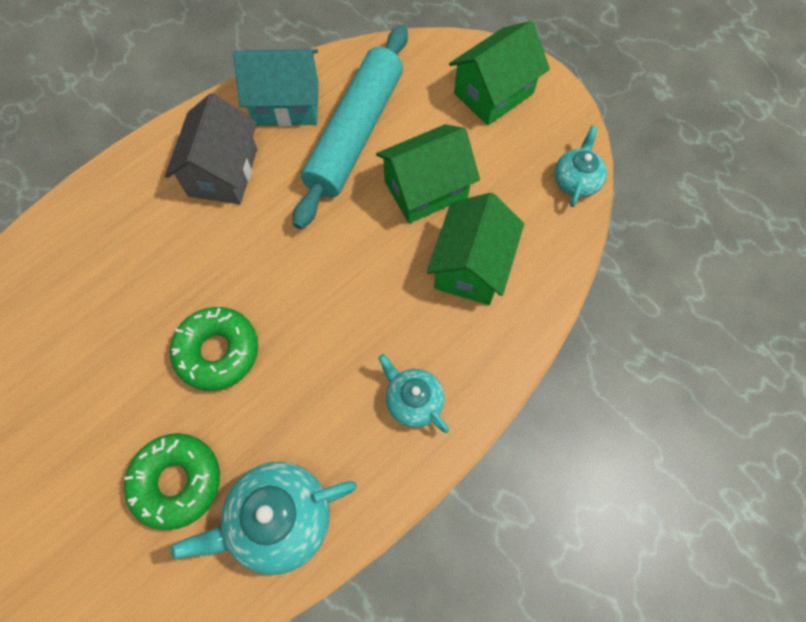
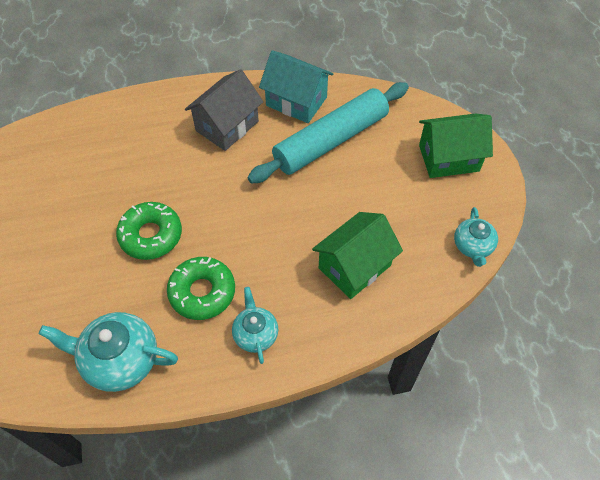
camera: 30 degrees right, 10 degrees down
green donut [124,433,220,530] -> green donut moved to [167,257,235,320]
green house [376,124,480,223] -> none
turquoise teapot [554,126,607,207] -> turquoise teapot turned 135 degrees clockwise [454,207,498,267]

